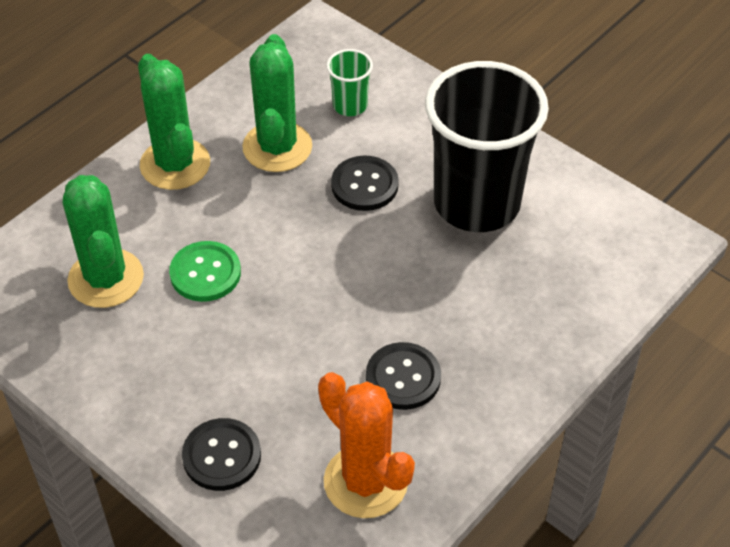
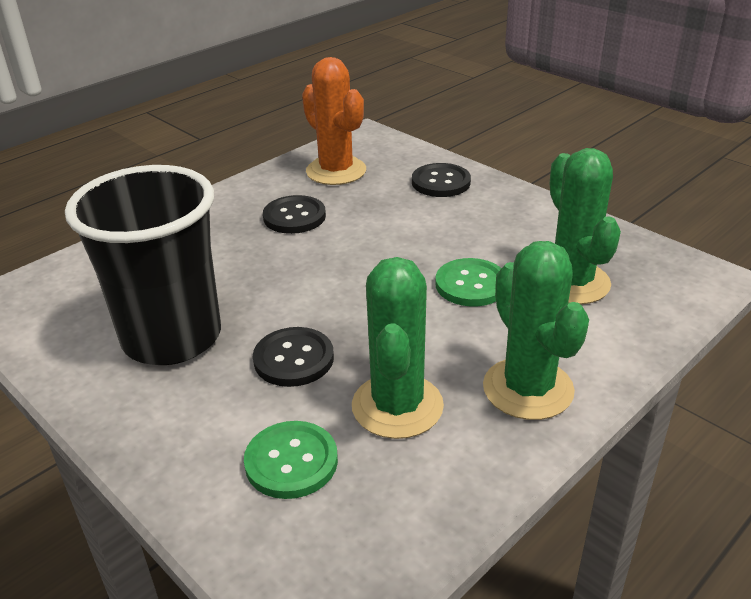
camera: 175 degrees left, 15 degrees down
green cup [326,49,373,116] -> green button [244,421,338,499]

